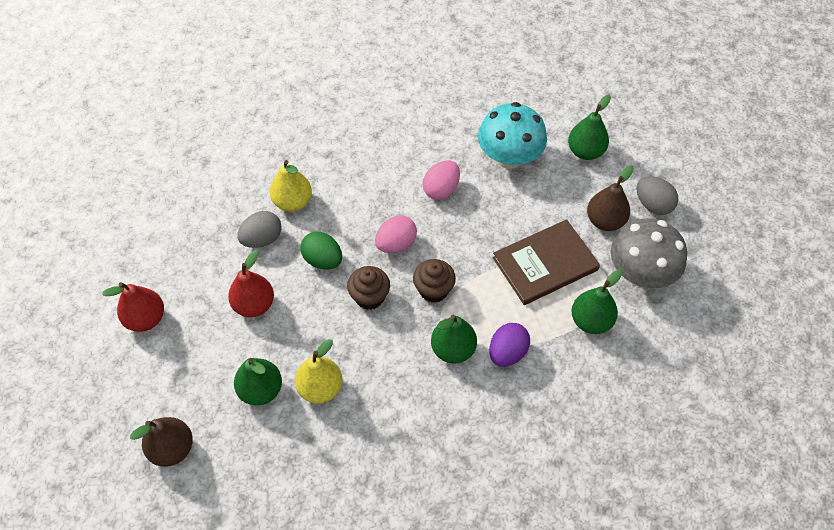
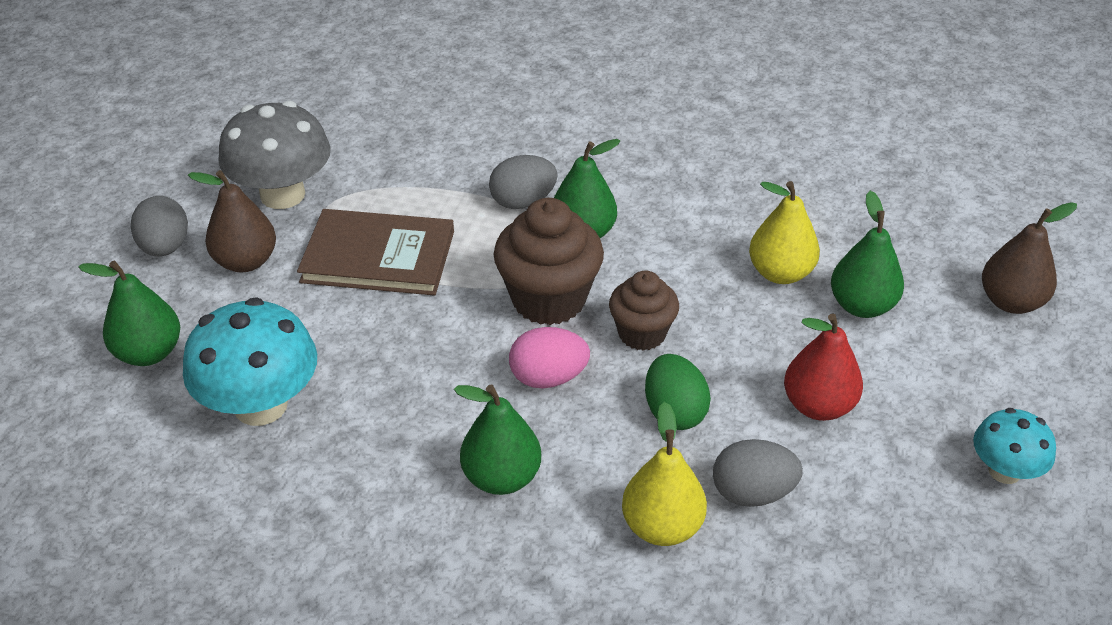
camera: 145 degrees left, 15 degrees down
red pear [102,282,164,332] -> turquoise mushroom [973,408,1056,484]
brown cupcake [413,259,456,303] -> brown cupcake [494,198,604,325], size x1.59
pink egg [422,161,460,200] -> none
purple egg [489,323,530,367] -> grey egg [489,155,558,209]
green pear [572,270,622,334] -> green pear moved to [454,385,541,495]

